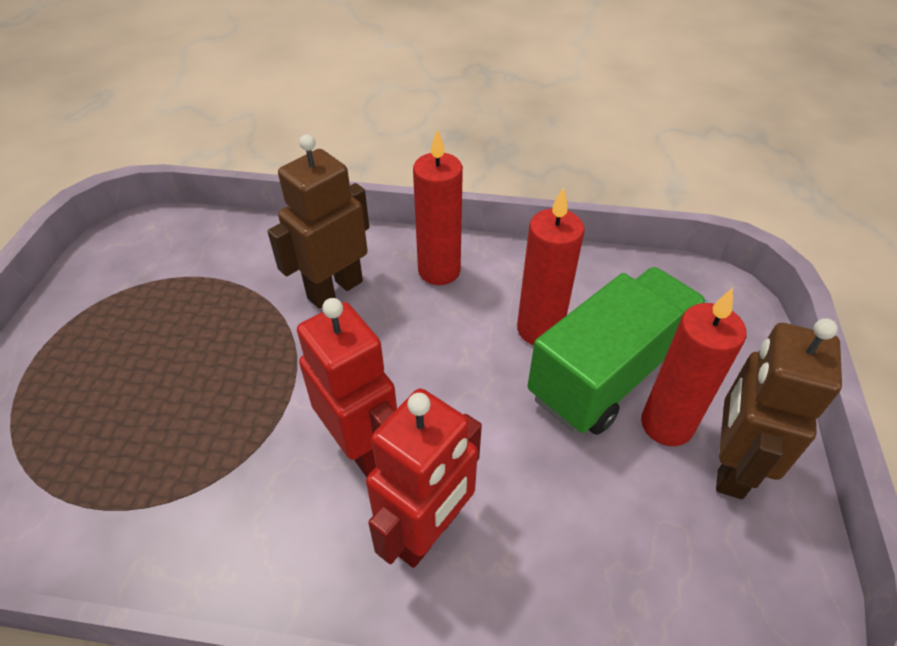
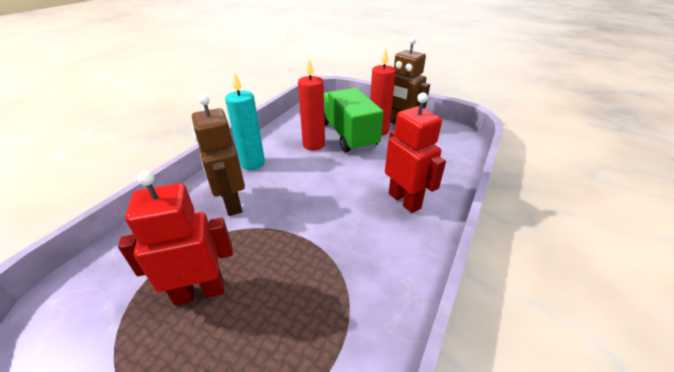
camera: 70 degrees left, 10 degrees down
red robot [297,298,397,477] -> red robot moved to [118,171,233,306]
red candle [413,129,463,285] -> turquoise candle [225,72,265,170]

